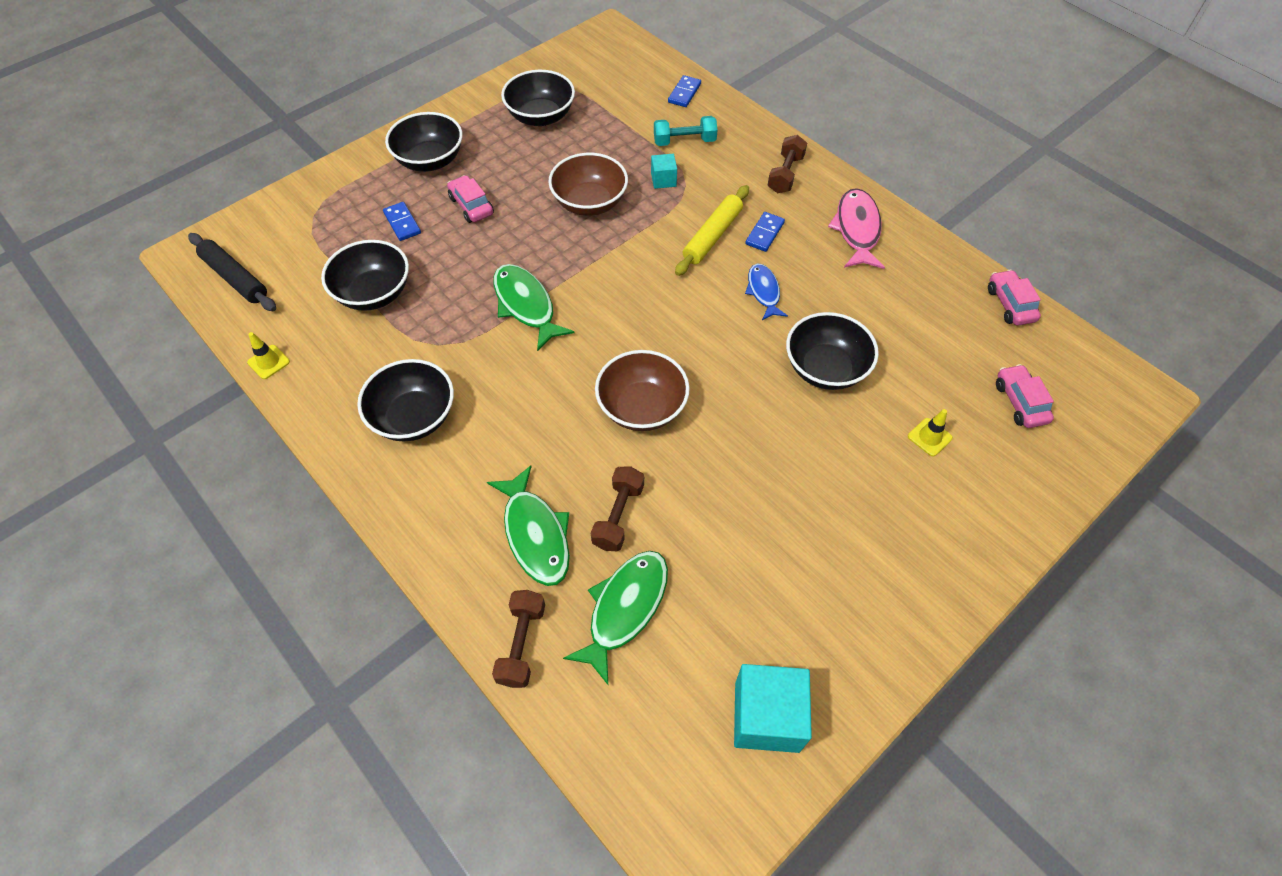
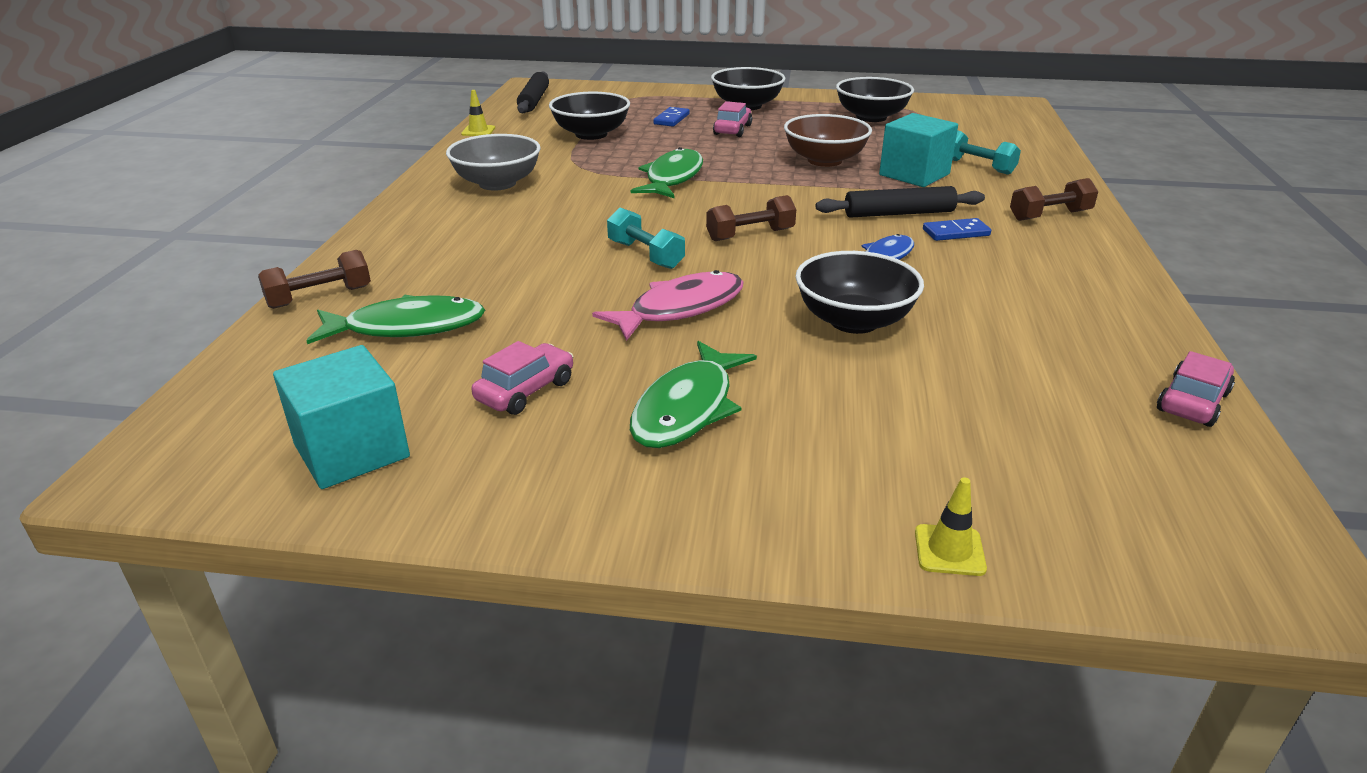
camera: 50 degrees right, 25 degrees down
black bowl [357,359,454,441] -> grey bowl [446,134,541,191]
green fish [487,465,570,586] -> green fish moved to [630,341,757,448]
brown dumbbell [591,467,644,551] -> brown dumbbell moved to [706,195,796,241]
brown bowl [595,350,690,431] -> turquoise dumbbell [607,207,685,269]
turquoise cube [651,154,677,189] -> turquoise cube [879,113,958,187], size x1.93
blue domino [668,75,701,107] -> none
yellow rolling pin [675,185,749,276] -> black rolling pin [816,186,985,217]
pink fish [828,188,885,269] -> pink fish moved to [592,270,744,341]
yellow traffic cone [908,409,953,456] -> yellow traffic cone moved to [915,477,987,576]
pink car [996,364,1054,428] -> pink car moved to [471,341,574,415]

